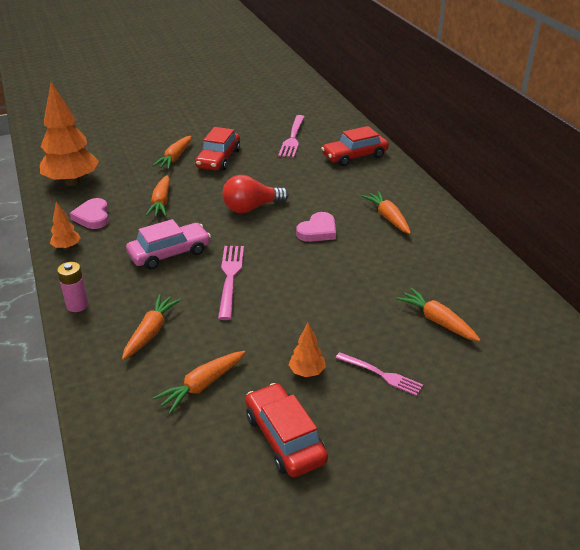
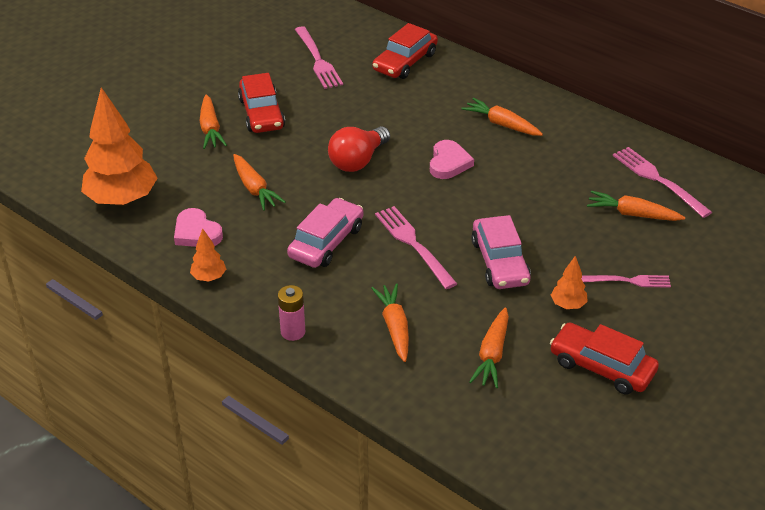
camera: 30 degrees left, 5 degrees up
none -> pink car [471,215,531,289]
none -> pink fork [613,147,712,218]

